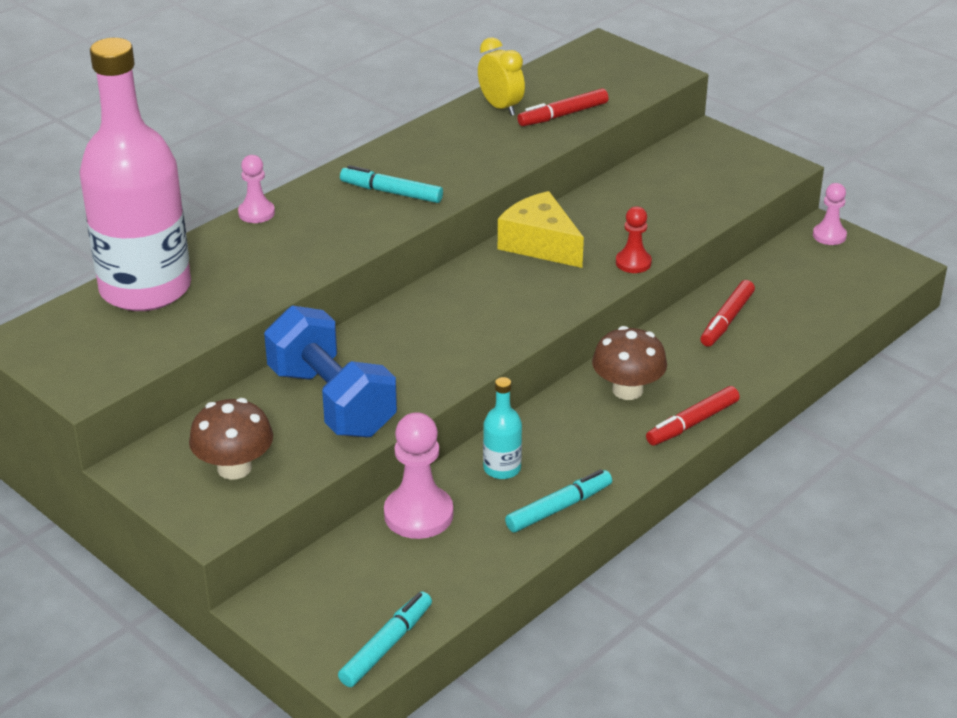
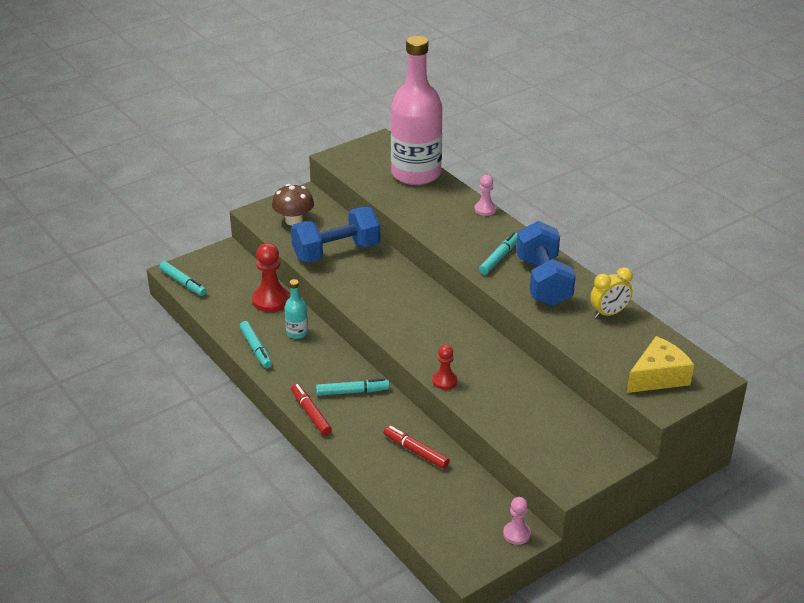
camera: 100 degrees right, 0 degrees up
pink pawn [384,412,454,539] -> red pawn [252,243,290,312]
yellow cheese [498,191,584,268] -> yellow cheese moved to [627,336,694,393]
red marker [517,88,609,126] -> none
brown mushroom [592,326,667,400] -> turquoise marker [316,378,390,396]
none -> blue dumbbell [516,221,576,306]

